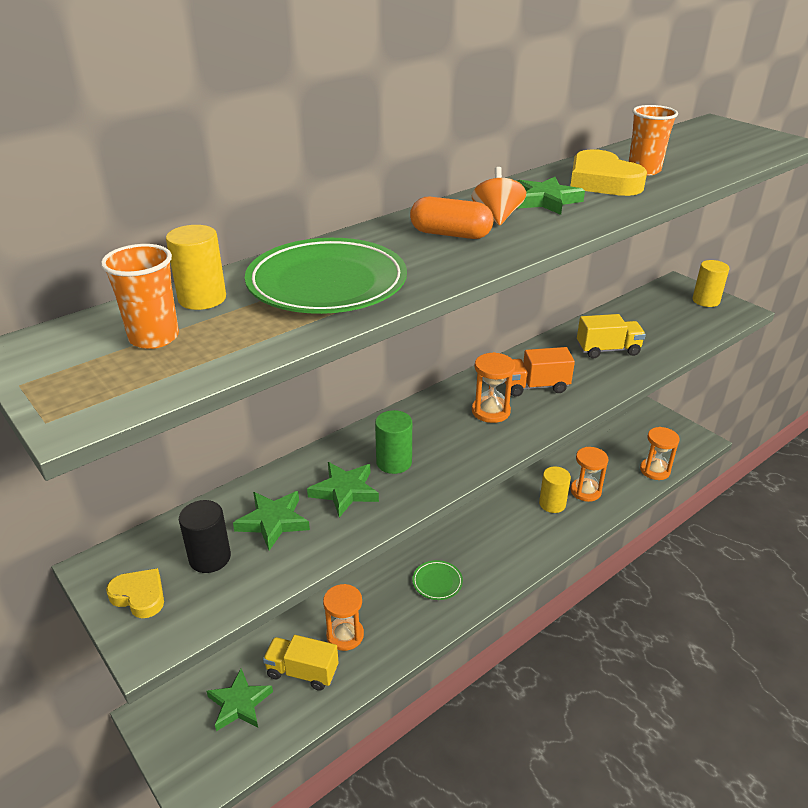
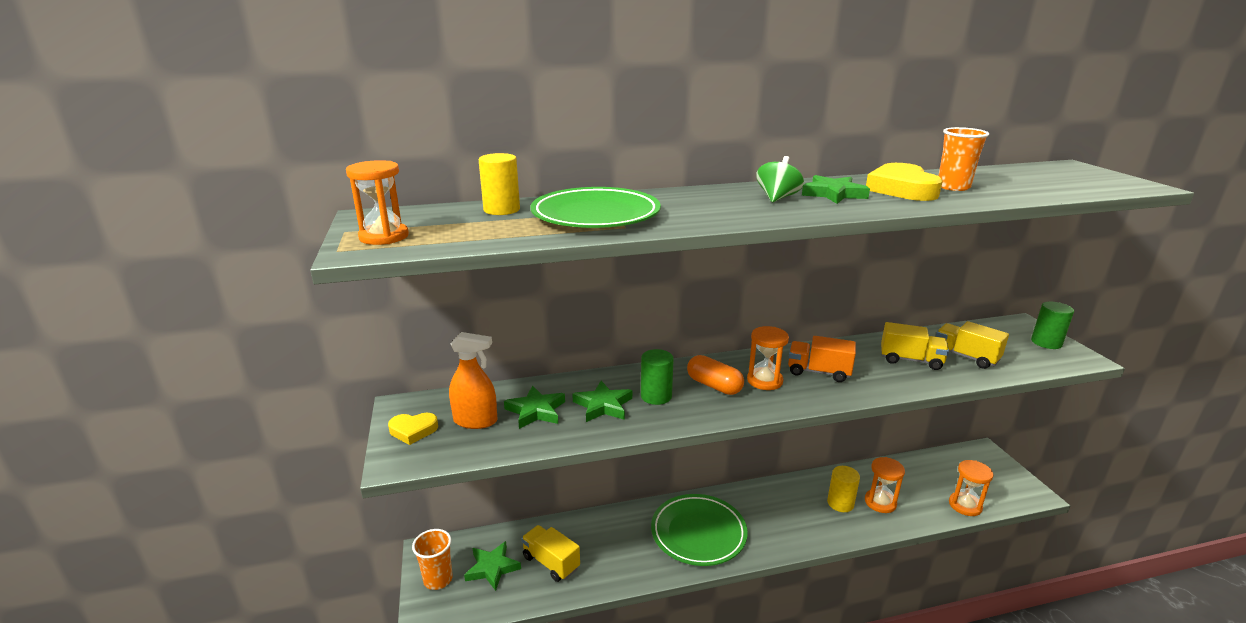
camera: 25 degrees right, 10 degrees down
orange cup [101,244,179,349] -> orange cup moved to [412,529,453,590]
yellow heart [106,568,164,618] -> yellow heart turned 120 degrees clockwise [388,413,438,445]
black cylinder [179,500,231,573] -> orange spray bottle [449,332,497,429]
orange hourglass [323,584,364,651] -> orange hourglass moved to [346,160,409,245]
orange capsule [410,197,494,239] -> orange capsule moved to [687,355,744,395]
green plate [412,560,463,600] -> green plate [651,494,748,566], size x2.05
orange spinning top [472,167,526,226] -> green spinning top [756,156,804,202]
yellow cylinder [692,260,729,307] -> green cylinder [1031,302,1074,349]
none -> yellow truck [936,321,1009,369]

